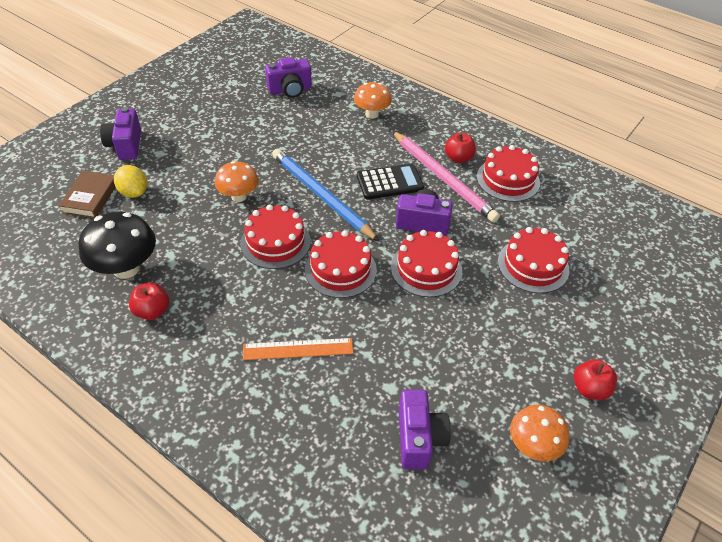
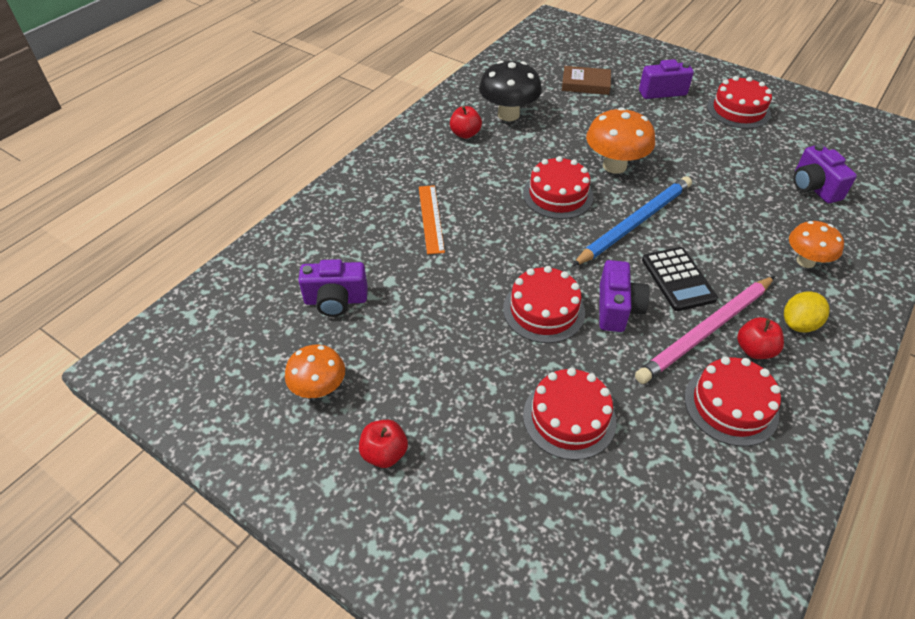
camera: 90 degrees right, 0 degrees up
yellow lemon [114,165,147,198] -> yellow lemon moved to [784,291,830,332]
orange mushroom [215,161,259,202] -> orange mushroom [586,107,655,174], size x1.51
red cake [305,230,377,298] -> red cake moved to [707,76,772,129]

